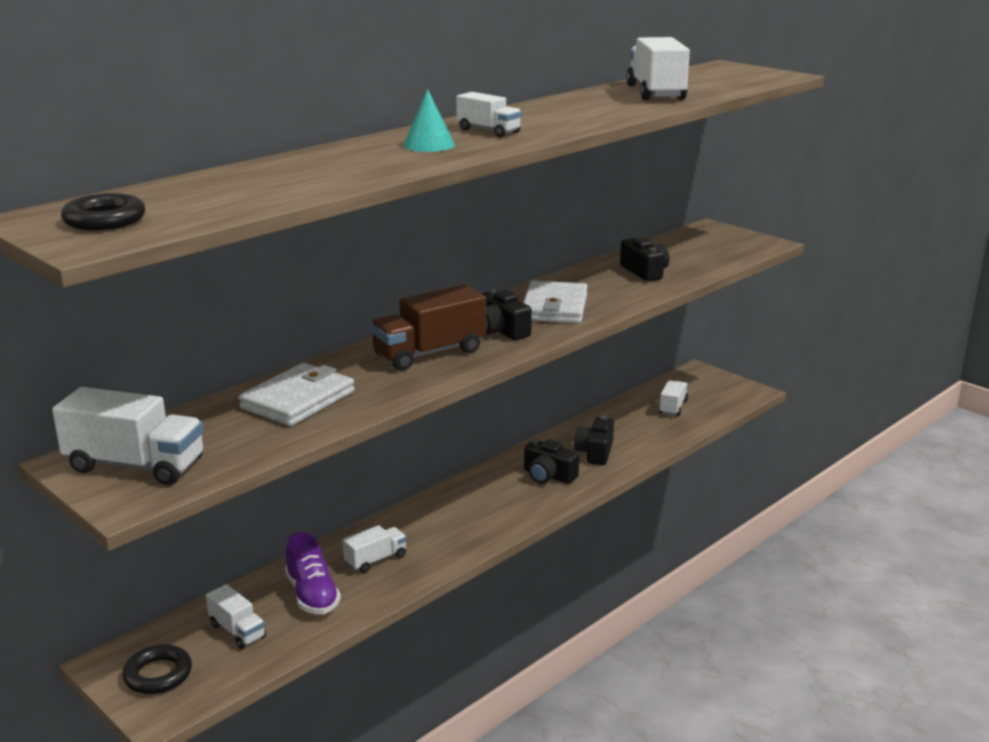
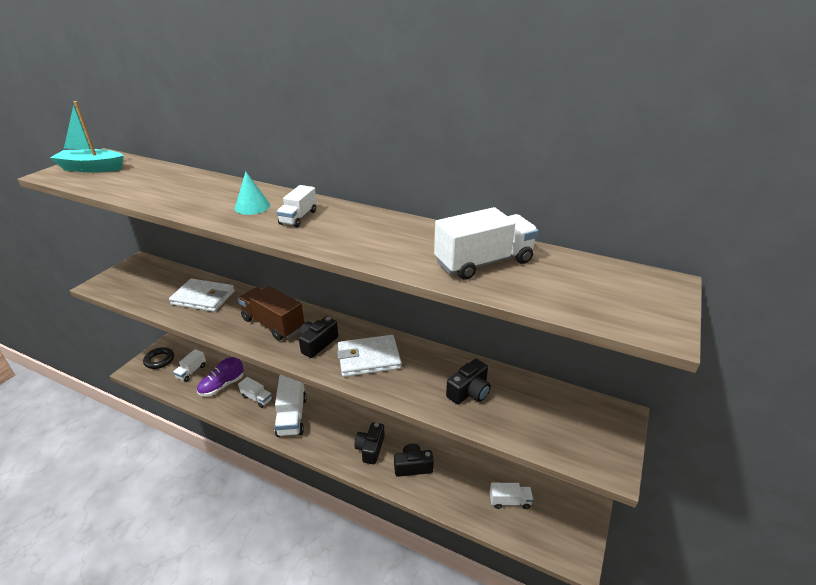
camera: 70 degrees right, 10 degrees up
white truck [52,387,204,485] -> white truck moved to [275,375,307,437]
black ring [61,193,145,230] -> turquoise boat [50,101,124,172]

